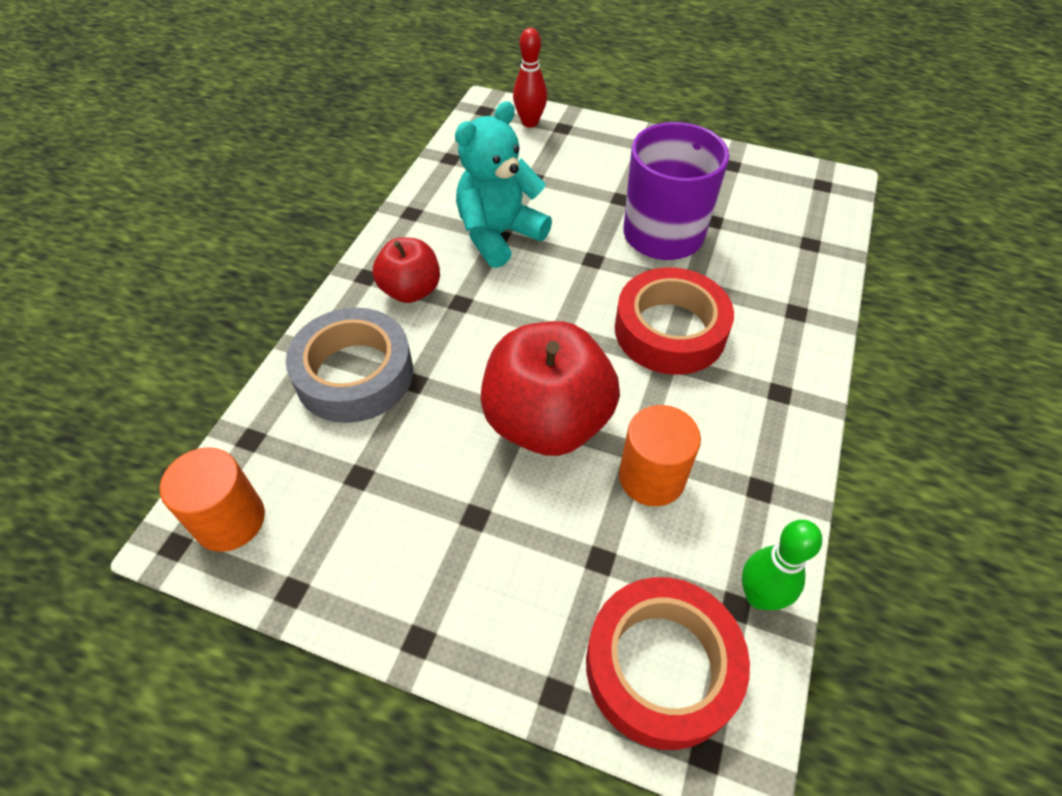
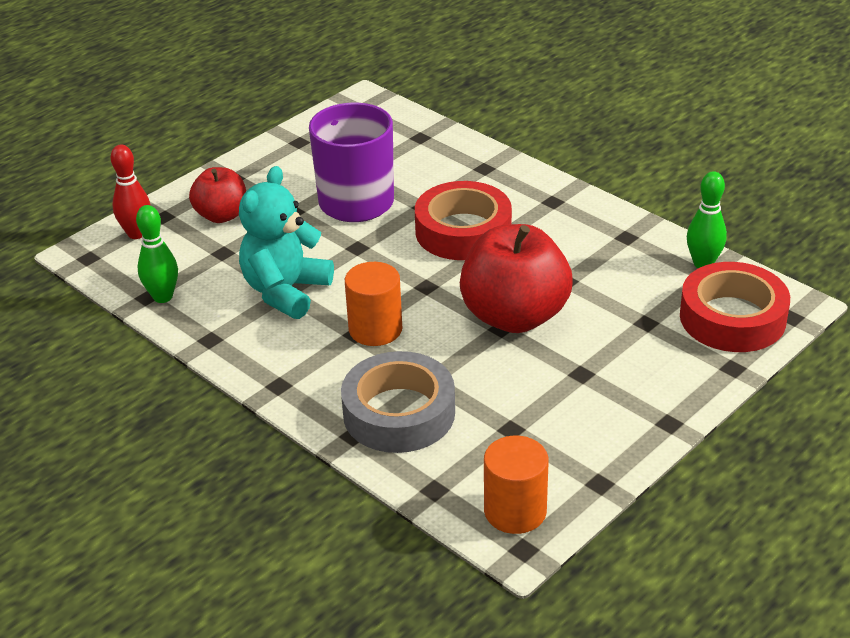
camera: 65 degrees left, 15 degrees down
red apple [373,237,440,303] -> red apple moved to [189,167,246,223]
turquoise teddy bear [455,101,552,268] -> turquoise teddy bear turned 45 degrees clockwise [239,166,334,319]
orange cylinder [619,405,701,506] -> orange cylinder moved to [345,262,402,346]
none -> green bowling pin [136,205,178,303]

